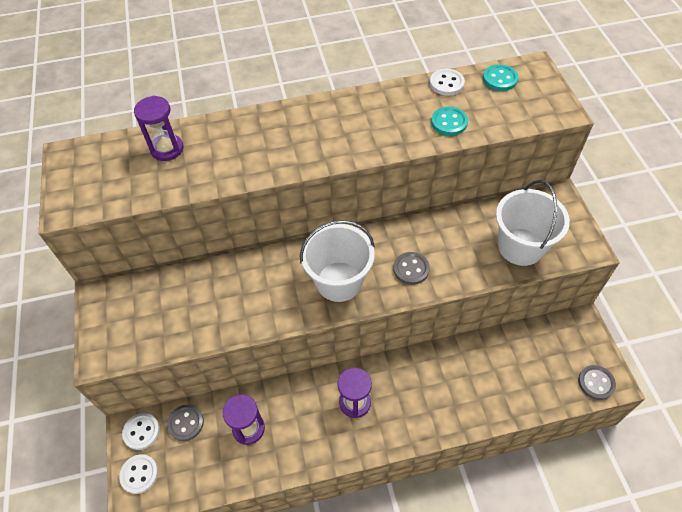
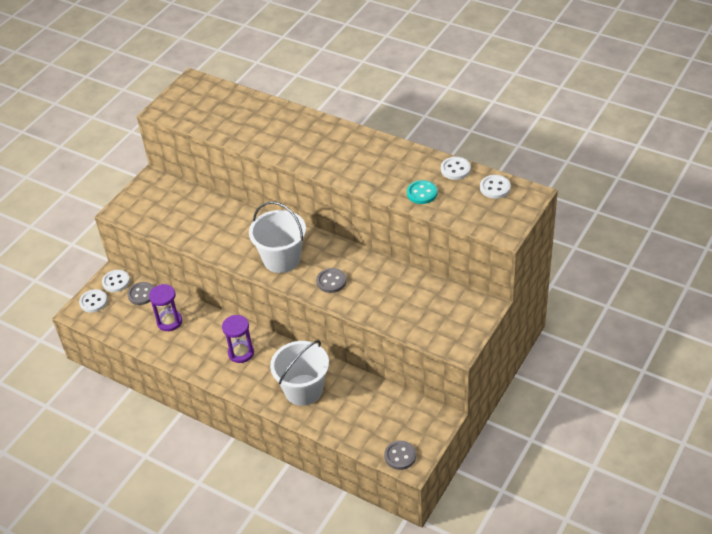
camera: 45 degrees right, 10 degrees down
purple hourglass [134,96,183,161] -> none
turquoise button [483,64,519,91] -> white button [480,175,511,199]
white bucket [496,180,570,266] -> white bucket moved to [270,340,329,406]

